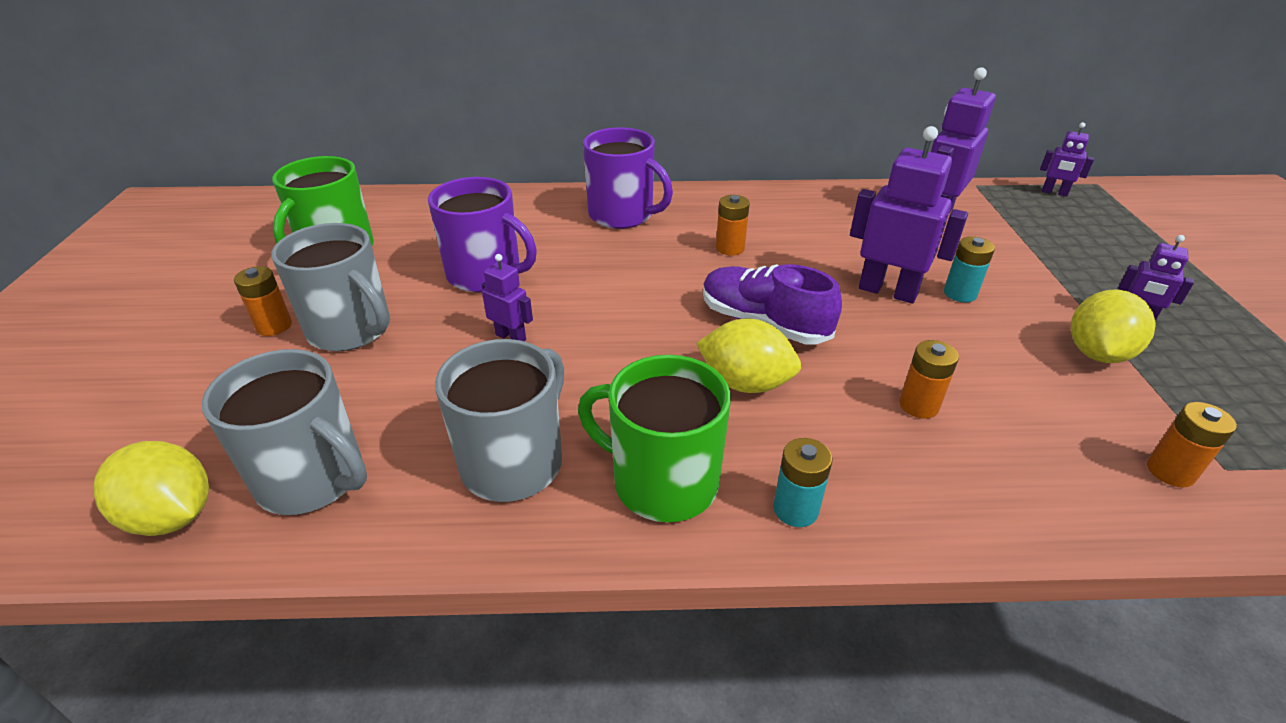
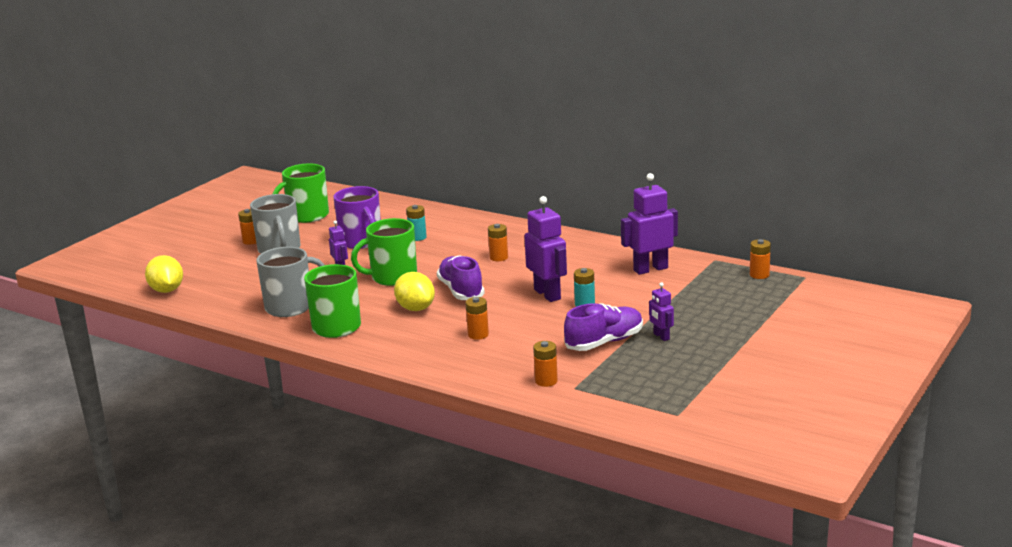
camera: 35 degrees right, 15 degrees down
grey mug [201,349,367,515] -> none
purple mug [583,127,673,229] -> none
turquoise battery [773,438,832,527] -> turquoise battery moved to [406,205,427,241]
purple robot [1040,122,1094,197] -> orange battery [750,239,771,279]
yellow lemon [1071,289,1156,363] -> purple shoe [564,303,643,351]
none -> green mug [351,218,417,286]

